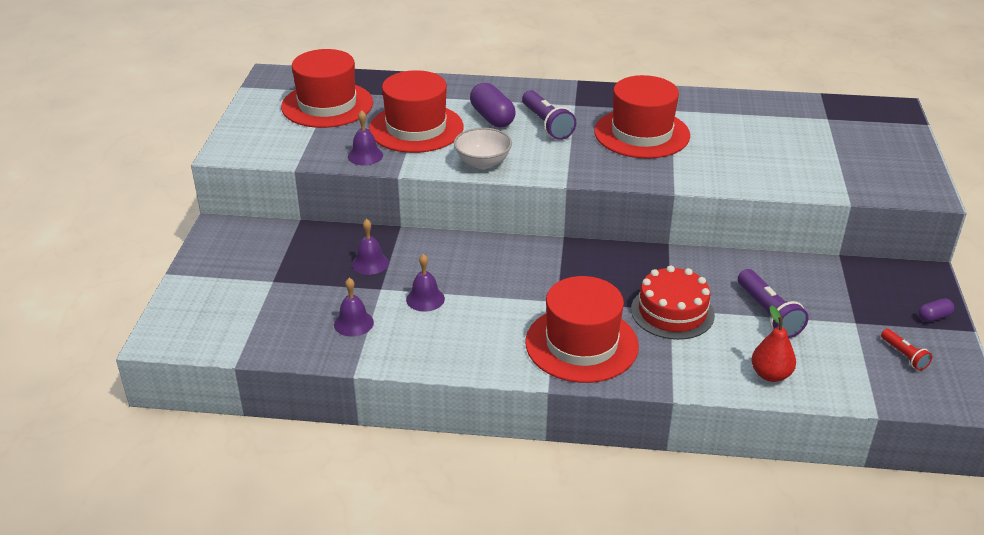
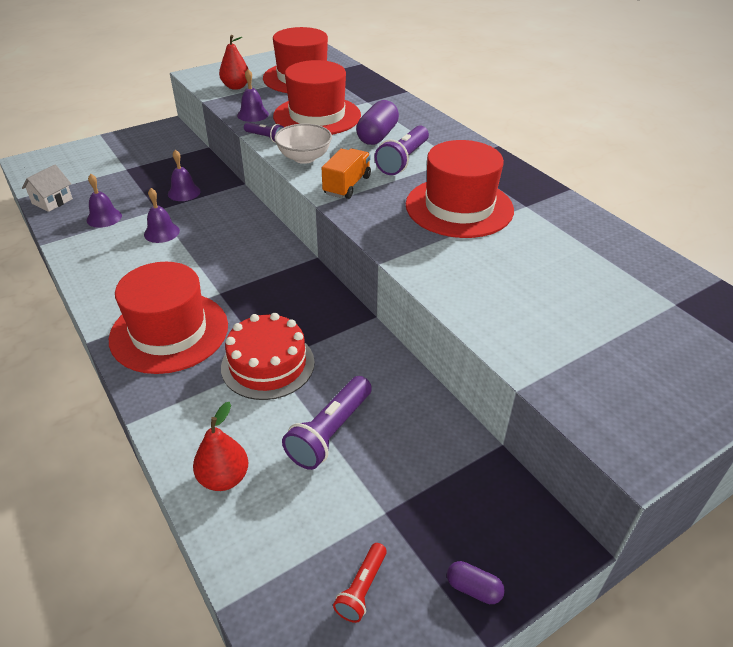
camera: 50 degrees right, 5 degrees up
none -> white house [22,165,73,212]
none -> red pear [219,35,248,90]
none -> purple flashlight [244,122,284,143]
none -> orange truck [322,148,371,199]

